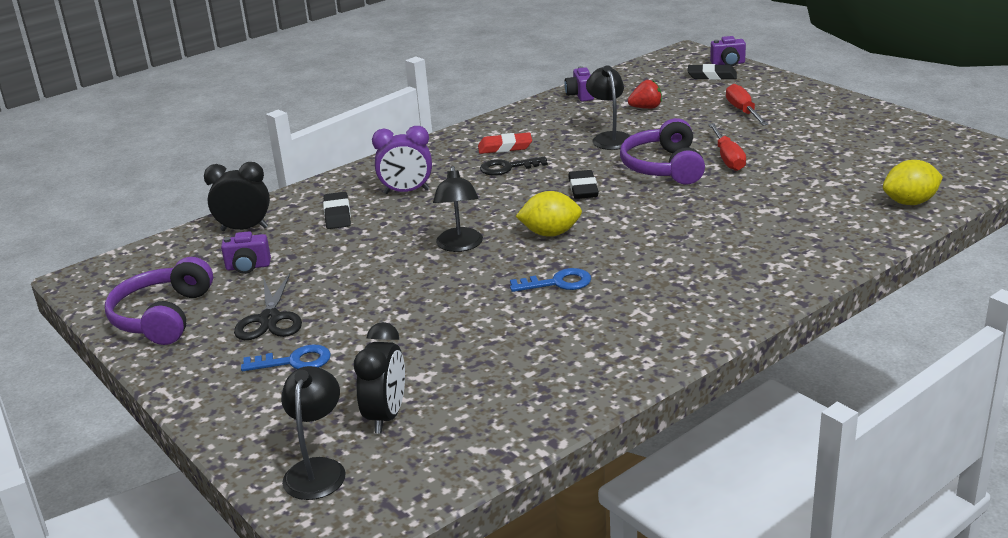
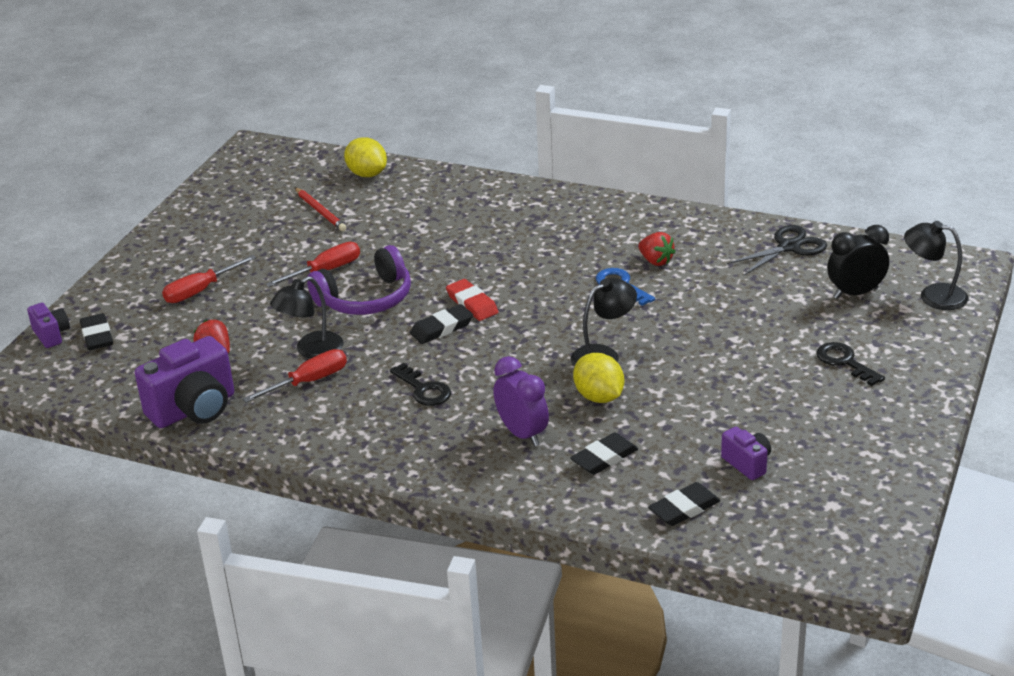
camera: 120 degrees left, 5 degrees up
purple headphones [105,257,213,345] -> none
black clock [204,162,270,231] -> black eraser [648,482,720,526]
black scissors [234,273,302,340] -> black scissors moved to [727,225,827,276]
blue key [241,345,331,371] -> black key [816,342,885,386]
black lamp [281,366,346,500] -> black lamp turned 45 degrees clockwise [904,221,968,310]
red eraser [478,132,532,154] -> red eraser moved to [446,279,498,321]
yellow lemon [516,191,582,237] -> yellow lemon moved to [573,353,624,403]
purple camera [564,66,594,102] -> purple camera [135,336,234,428], size x1.95
none -> red screwdriver [243,349,347,403]
none -> red pencil [295,188,347,231]
none -> red strawberry [638,232,676,266]

